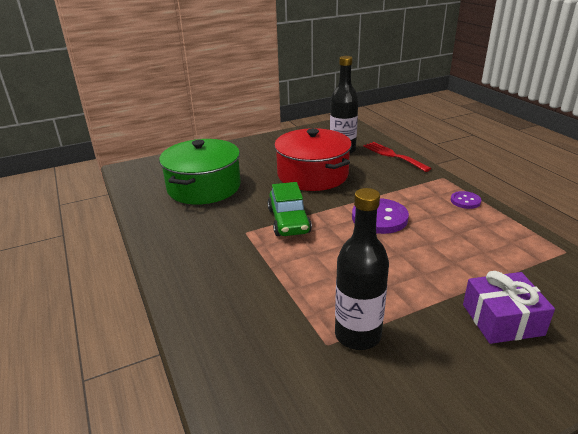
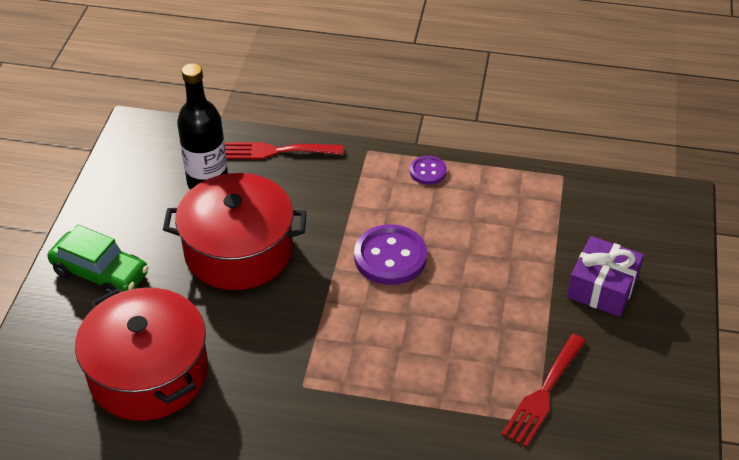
camera: 55 degrees left, 15 degrees up
green pot [159,139,241,205] -> red pot [75,288,208,421]
green car [268,182,312,236] -> green car moved to [48,225,149,294]
black bottle [335,188,389,350] -> red fork [501,334,586,447]

